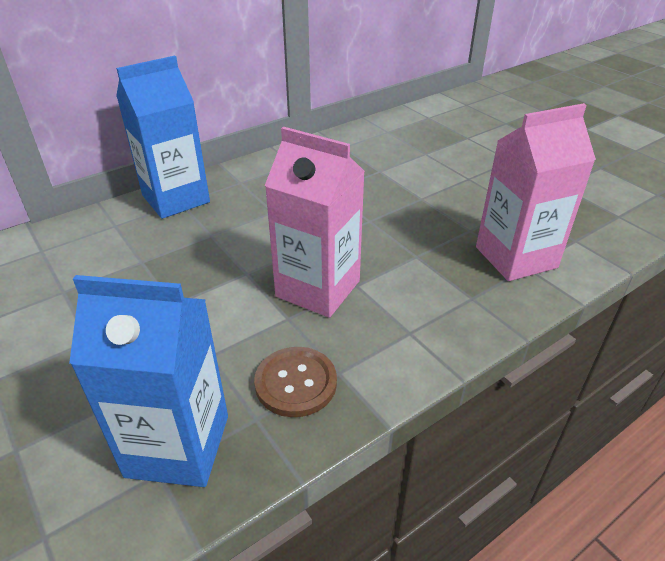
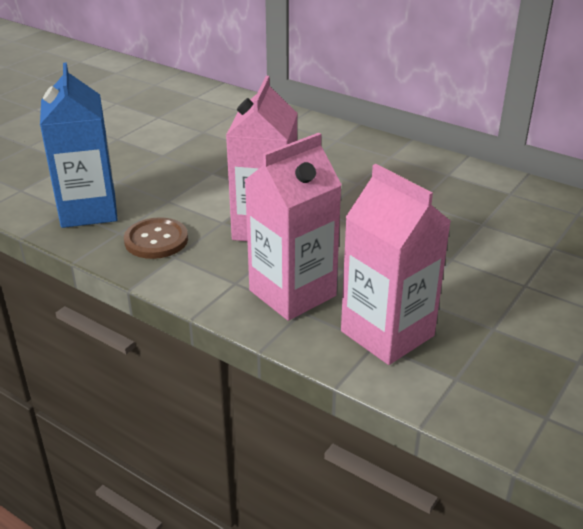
camera: 70 degrees right, 5 degrees down
blue carton [116,56,210,219] -> none
none -> pink carton [245,133,342,321]

